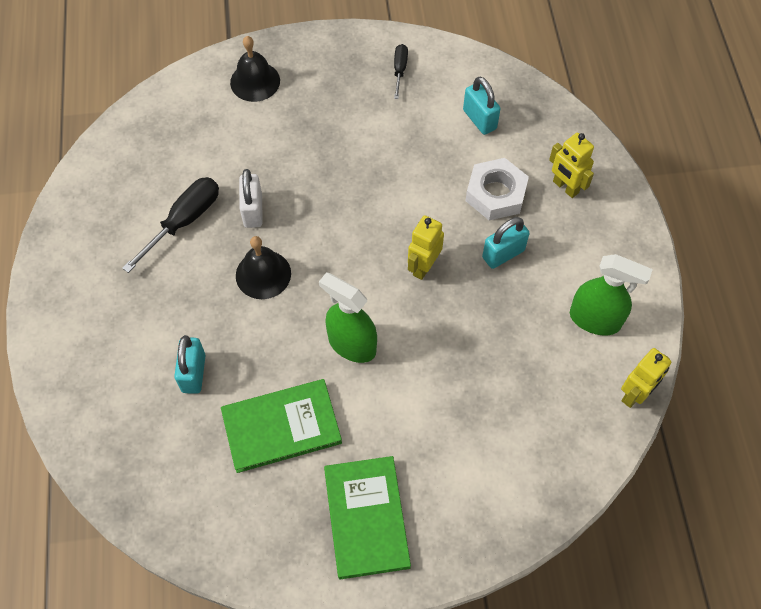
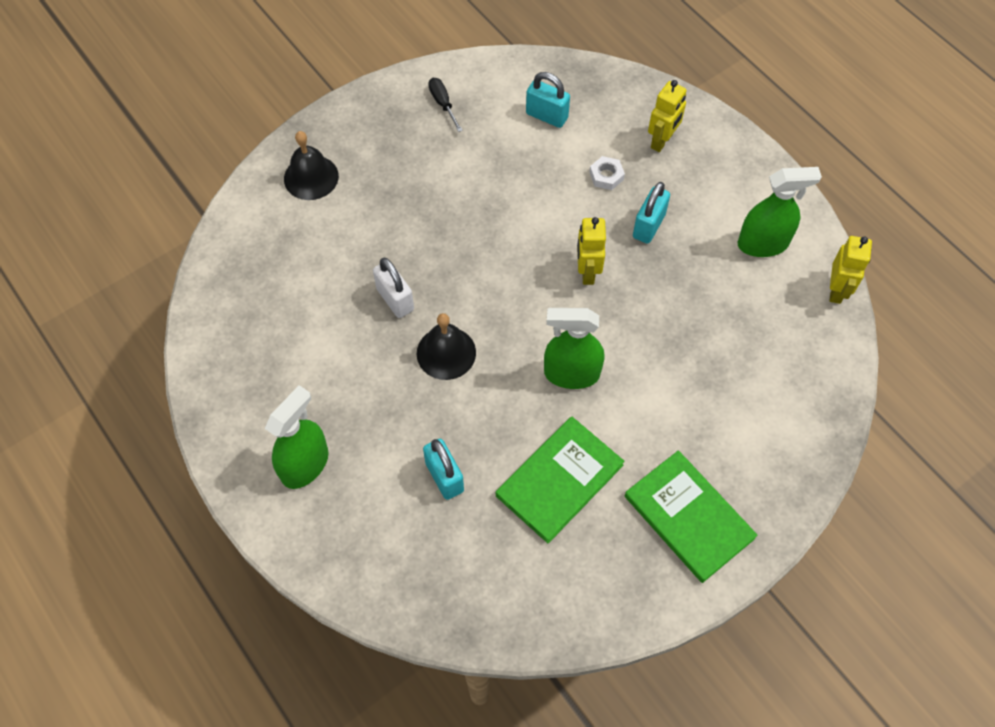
camera: 30 degrees left, 0 degrees up
black screwdriver [122,177,219,273] -> none
white nut [465,158,529,220] -> white nut [589,156,625,190], size x0.54
yellow robot [549,133,594,198] -> yellow robot turned 75 degrees counterclockwise [648,80,687,152]
none -> green spray bottle [265,385,328,489]

